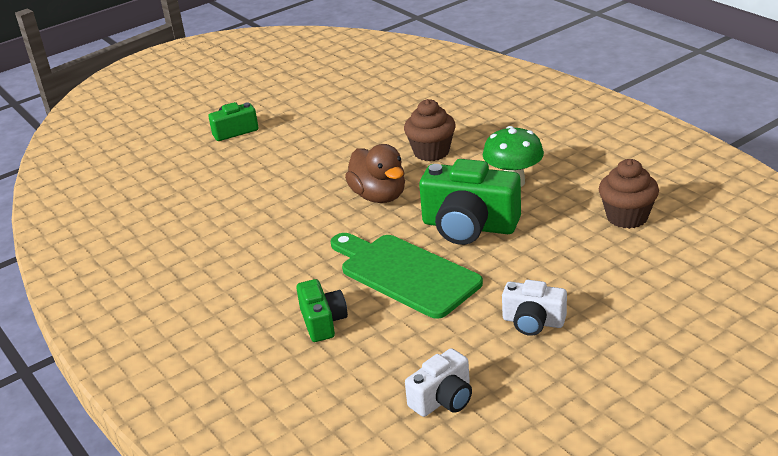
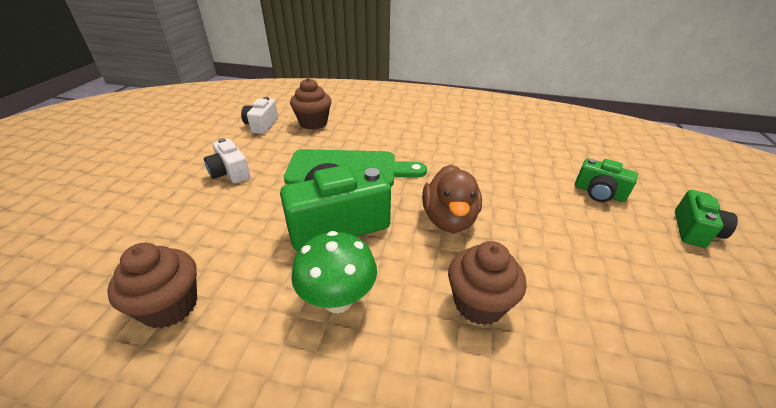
camera: 135 degrees right, 5 degrees up
green camera [296,279,348,342] -> green camera moved to [575,158,638,202]
brown duck [345,144,405,203] -> brown duck turned 105 degrees counterclockwise [422,165,482,233]
white camera [502,280,567,336] -> white camera turned 105 degrees counterclockwise [204,138,250,183]
none -> brown cupcake [290,78,331,130]

